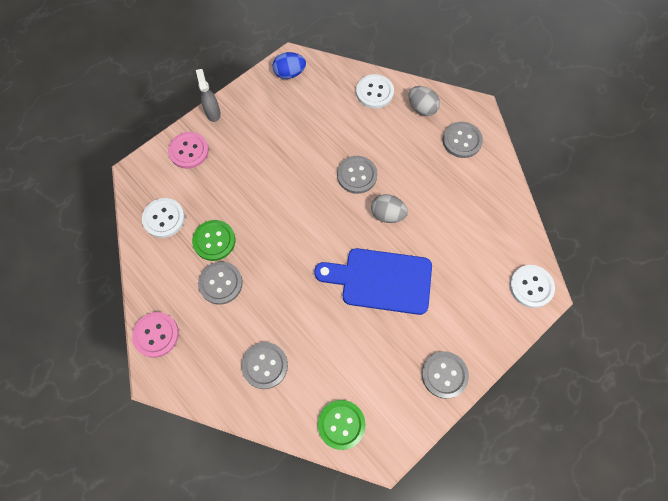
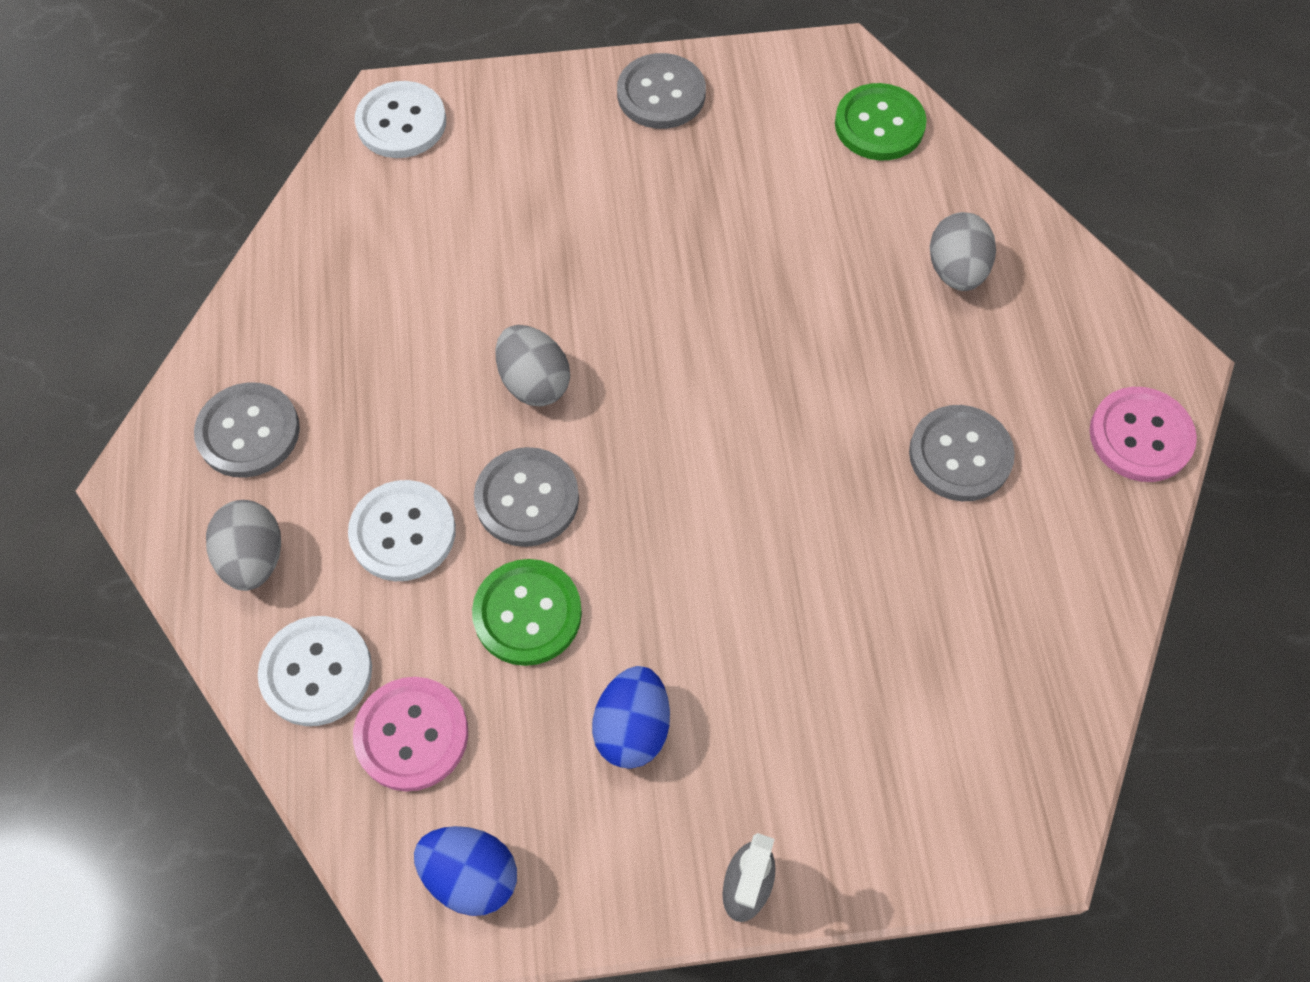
camera: 145 degrees left, 5 degrees down
white button [142,198,185,238] -> white button moved to [348,480,456,581]
pink button [168,132,209,169] -> pink button moved to [353,677,468,792]
green button [192,220,235,261] -> green button moved to [472,559,582,666]
grey button [241,342,288,389] -> grey egg [930,212,996,291]
blue cutting board [314,248,432,315] -> none
none -> blue egg [592,666,670,769]

